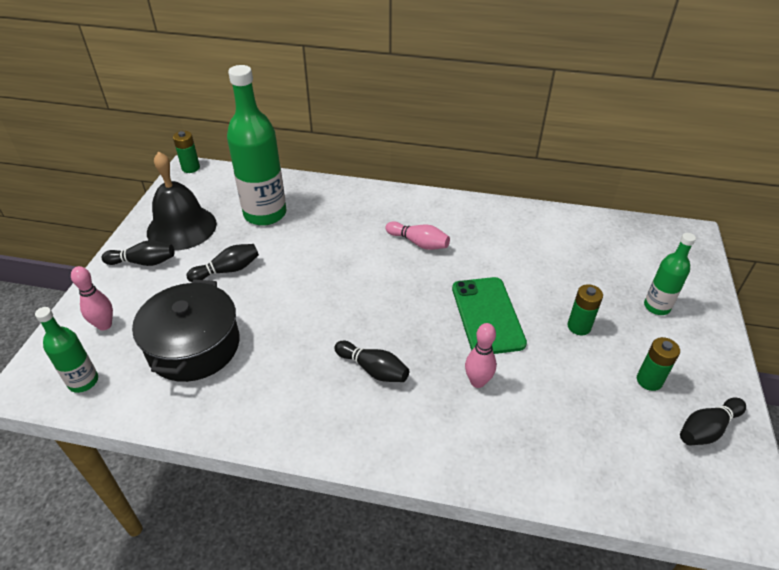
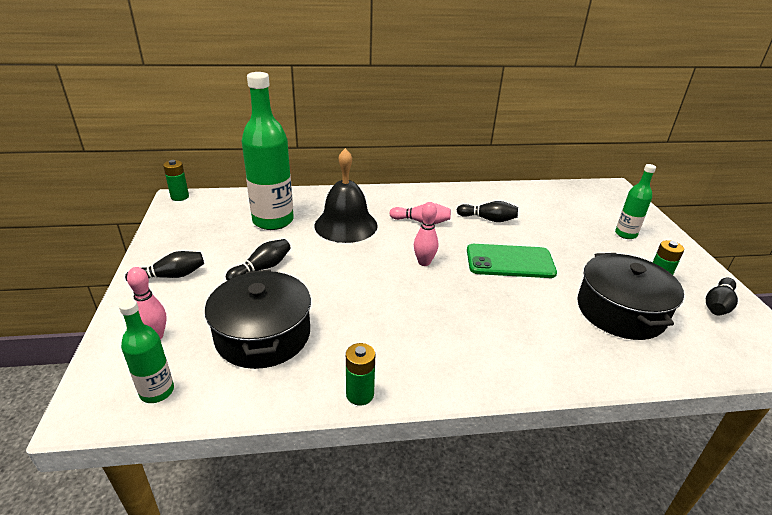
camera: 20 degrees left, 10 degrees down
black bell [147,151,217,251] -> black bell moved to [314,148,378,243]
black bowling pin [334,341,409,382] -> black bowling pin moved to [457,201,518,222]
green phone [452,277,527,354] -> green phone turned 60 degrees counterclockwise [467,244,557,278]
pink bowling pin [465,323,496,388] -> pink bowling pin moved to [414,202,438,266]
green battery [567,284,603,335] -> green battery moved to [346,343,375,406]
none -> black pot [577,253,684,340]

